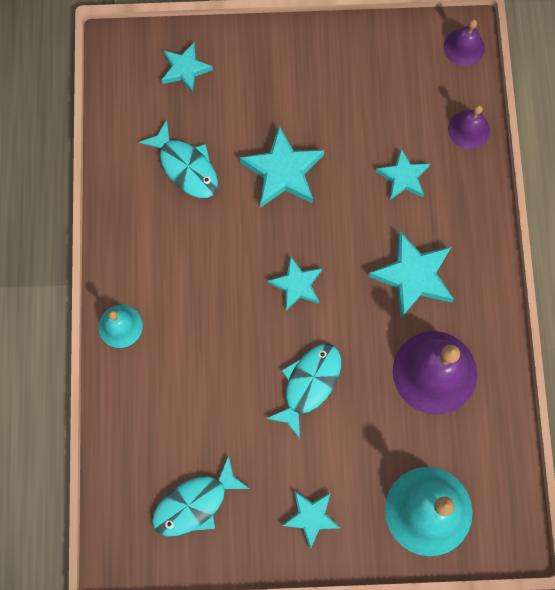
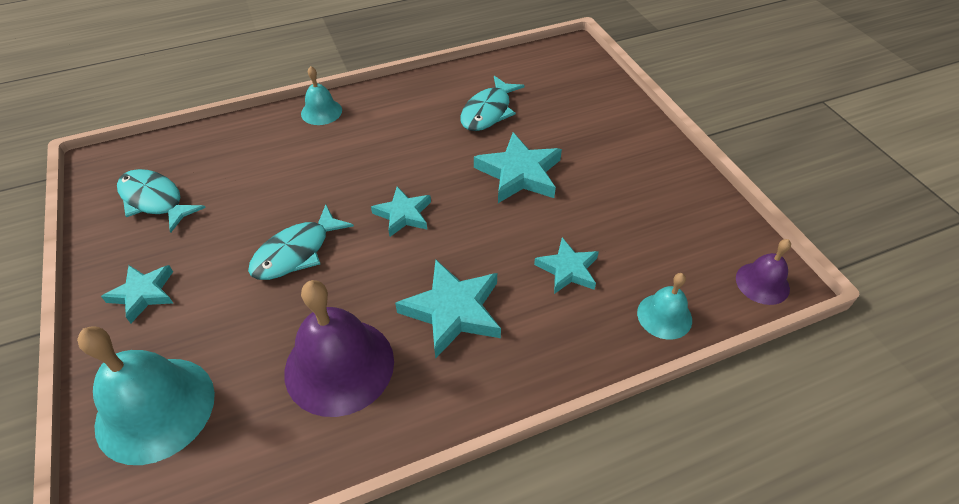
camera: 70 degrees right, 25 degrees down
turquoise star [161,42,213,94] -> none
turquoise fish [266,344,341,439] -> turquoise fish turned 120 degrees clockwise [248,204,354,280]
purple bell [448,105,490,149] -> turquoise bell [637,273,692,340]

